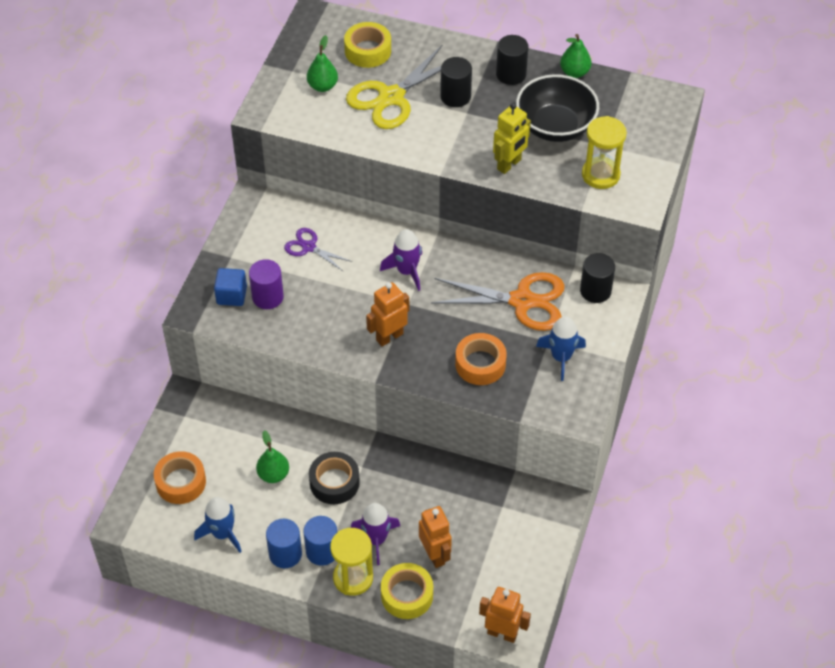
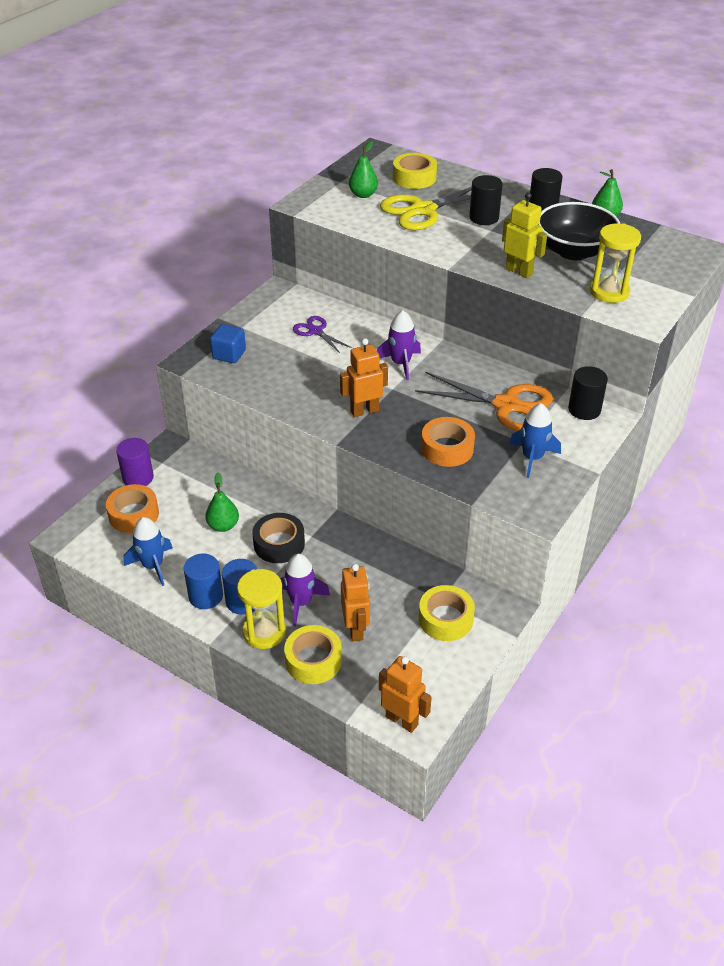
camera: 15 degrees right, 10 degrees down
purple cylinder [249,259,284,309] -> purple cylinder moved to [116,438,154,486]
yellow robot [493,103,531,174] -> yellow robot turned 105 degrees counterclockwise [502,192,547,278]
none -> yellow tape [419,585,475,641]

